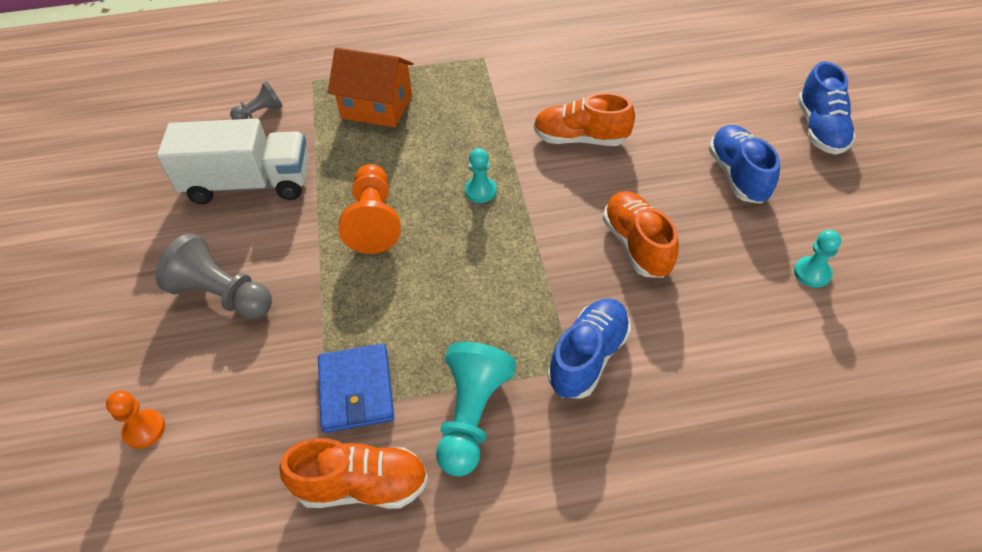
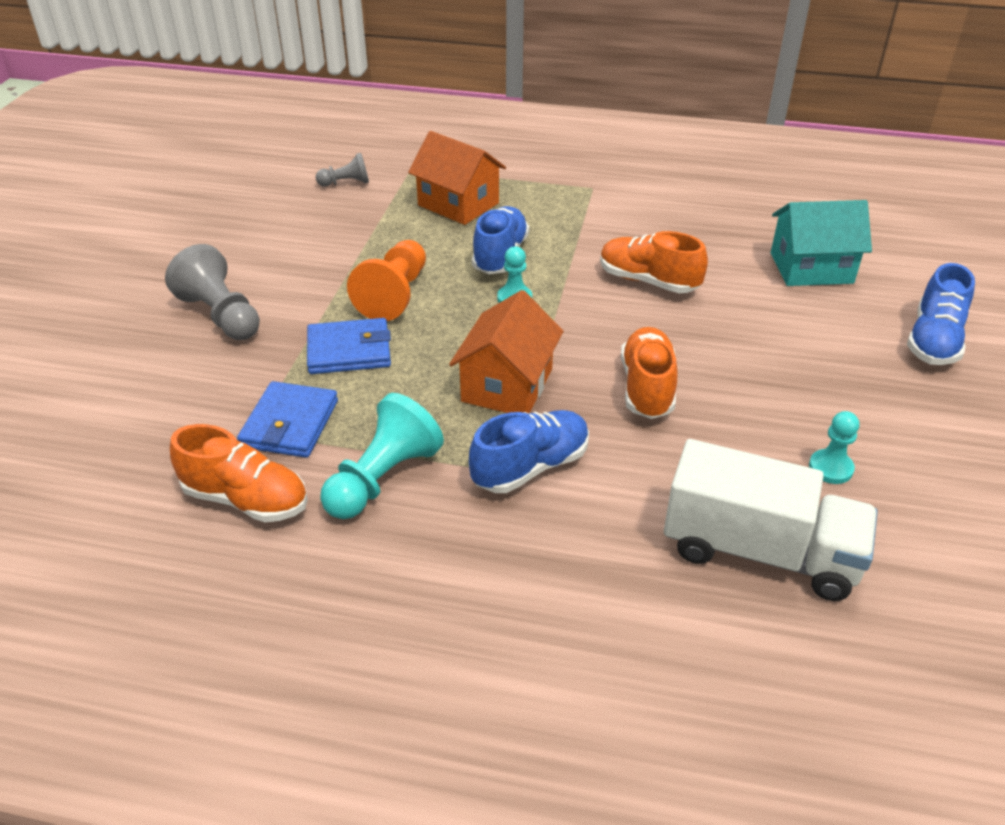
camera: 20 degrees right, 10 degrees down
orange pawn [106,391,165,449] -> none
white truck [157,119,309,204] -> white truck moved to [664,439,878,601]
blue shoe [708,125,780,204] -> blue shoe moved to [472,206,529,274]
none -> blue wallet [307,318,391,374]
none -> orange house [449,290,564,413]
none -> turquoise house [771,200,872,286]

